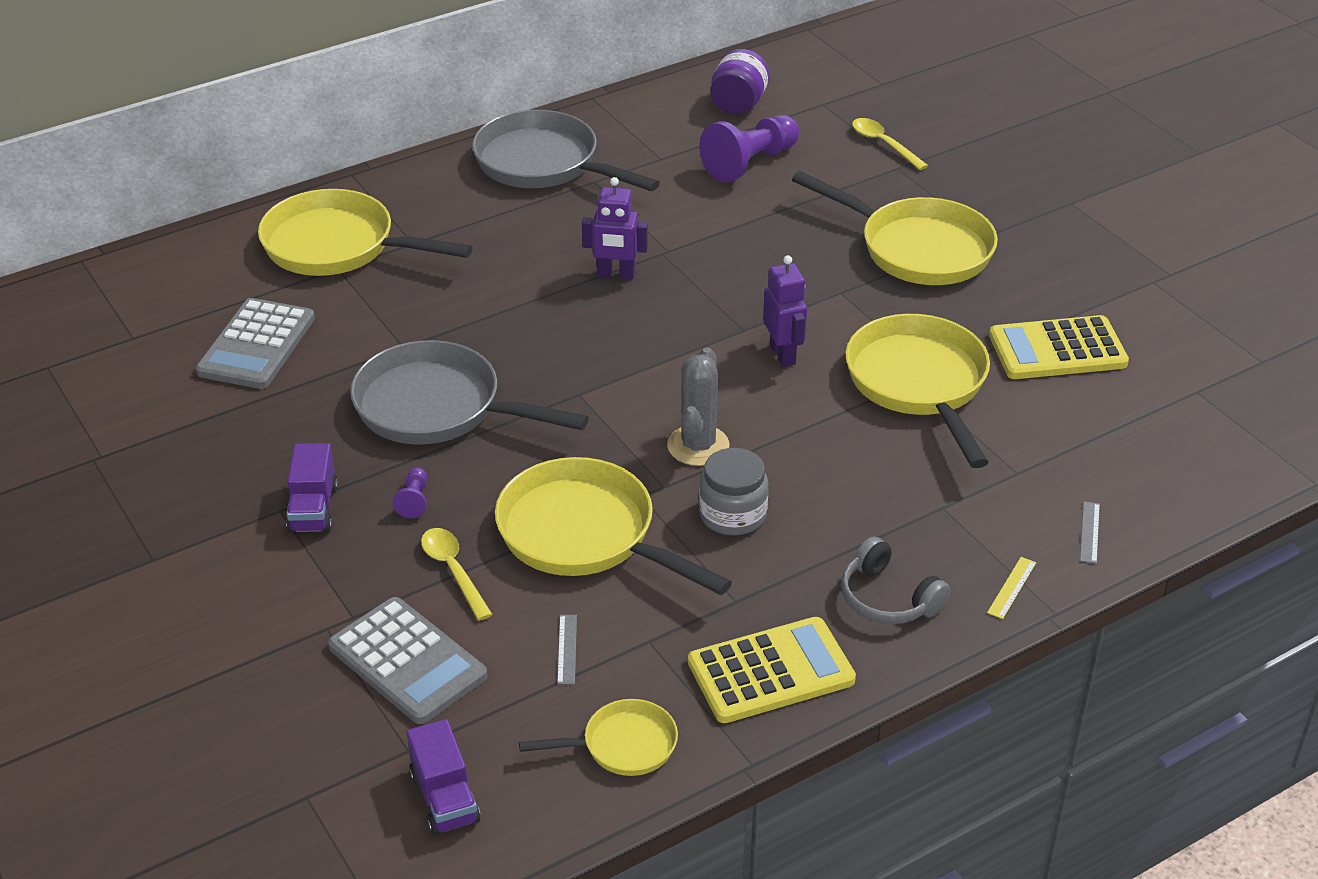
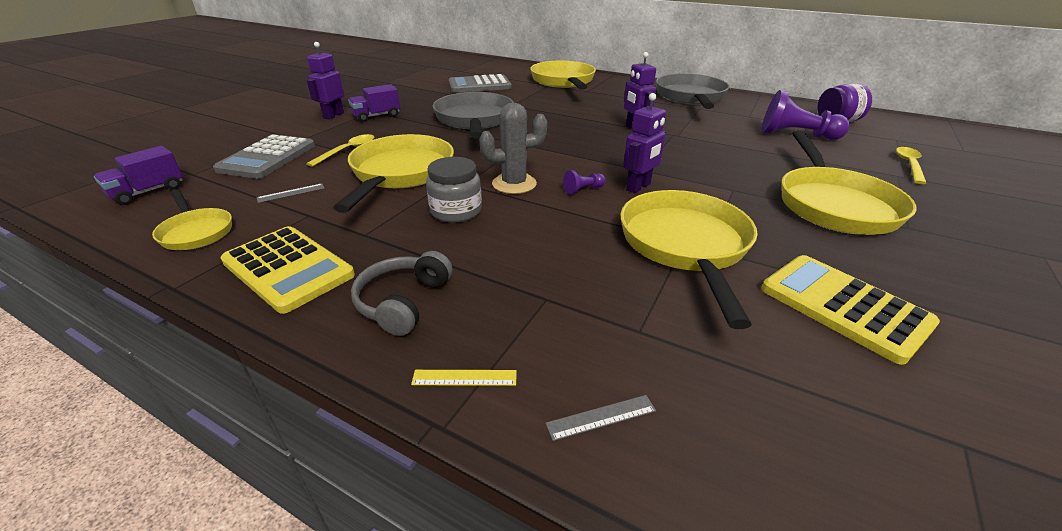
camera: 60 degrees right, 5 degrees down
purple pawn [393,467,427,518] -> purple pawn moved to [563,170,606,194]
yellow pan [845,314,990,468] -> yellow pan turned 45 degrees counterclockwise [620,190,758,329]
none -> purple robot [307,42,344,120]

